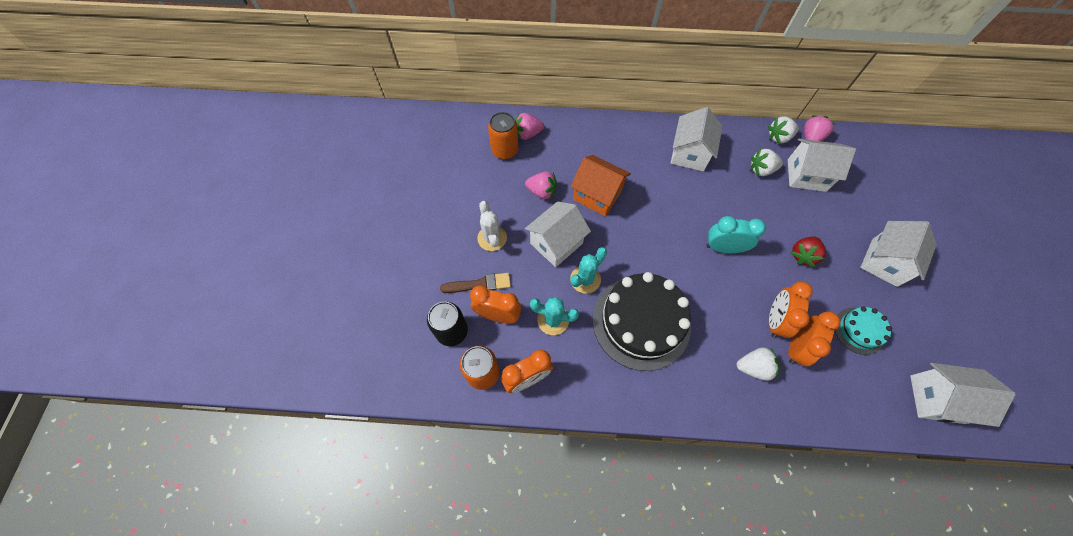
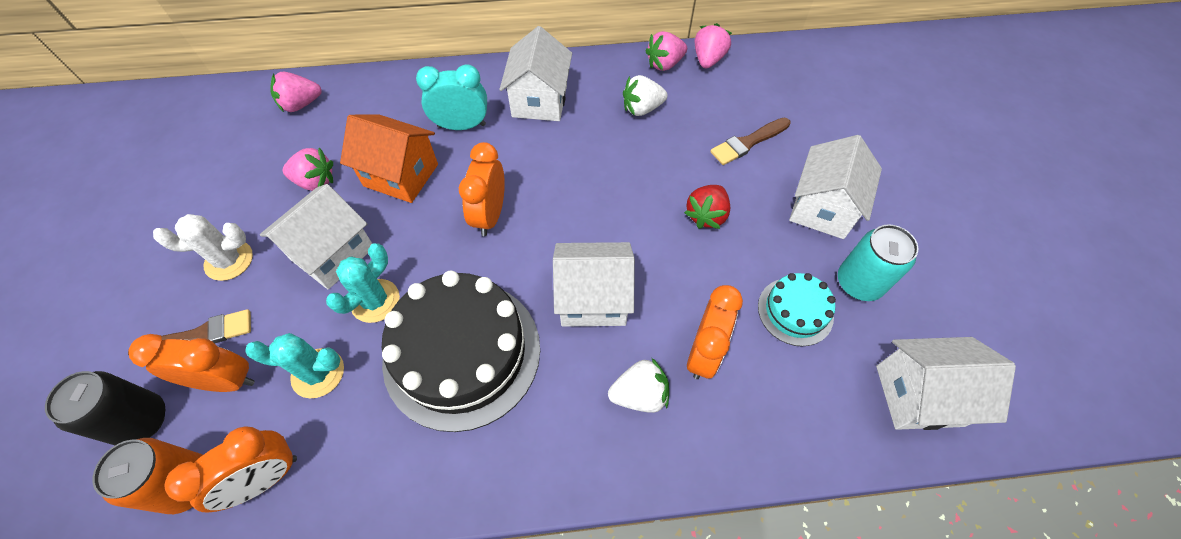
camera: 10 degrees left, 5 degrees down
white cactus [477,201,507,251] -> white cactus turned 75 degrees counterclockwise [153,214,253,281]
orange can [488,112,518,159] -> none
turquoise clock [706,216,766,253] -> turquoise clock moved to [416,64,487,130]
white strawberry [768,117,799,144] -> pink strawberry [646,31,687,71]
orange clock [769,282,813,338] -> orange clock moved to [459,142,505,236]
white house [788,139,856,192] -> white house moved to [553,242,635,327]
none -> brown brush [710,118,791,165]
none -> turquoise can [838,224,919,301]

